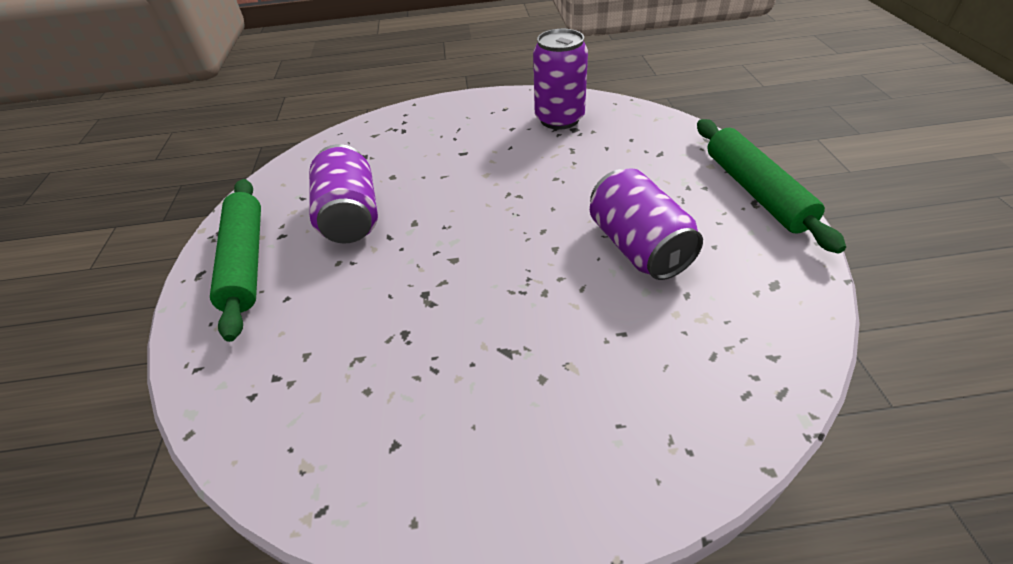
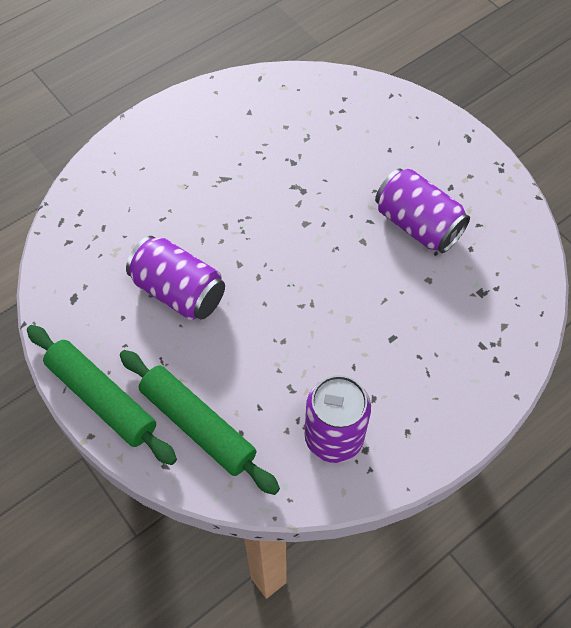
camera: 145 degrees right, 15 degrees up
green rolling pin [210,179,261,342] -> green rolling pin moved to [120,350,280,495]

